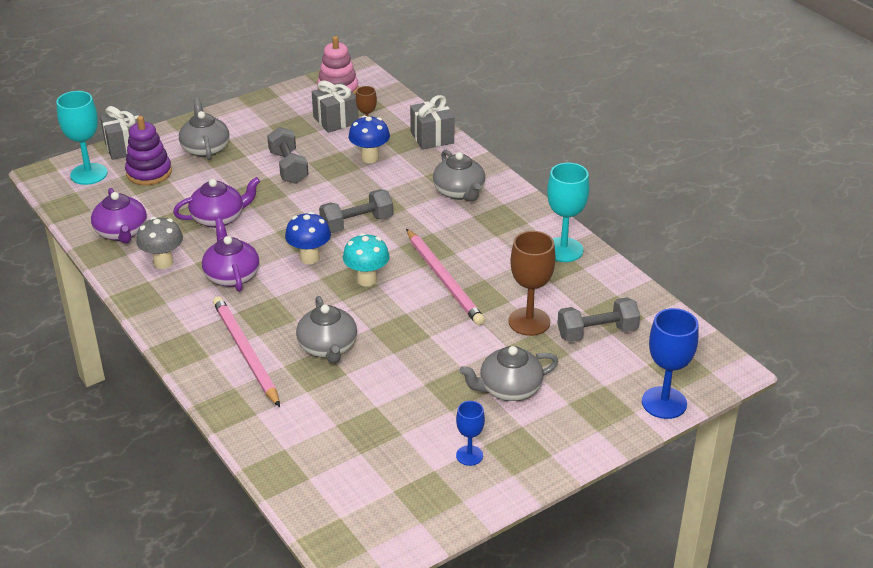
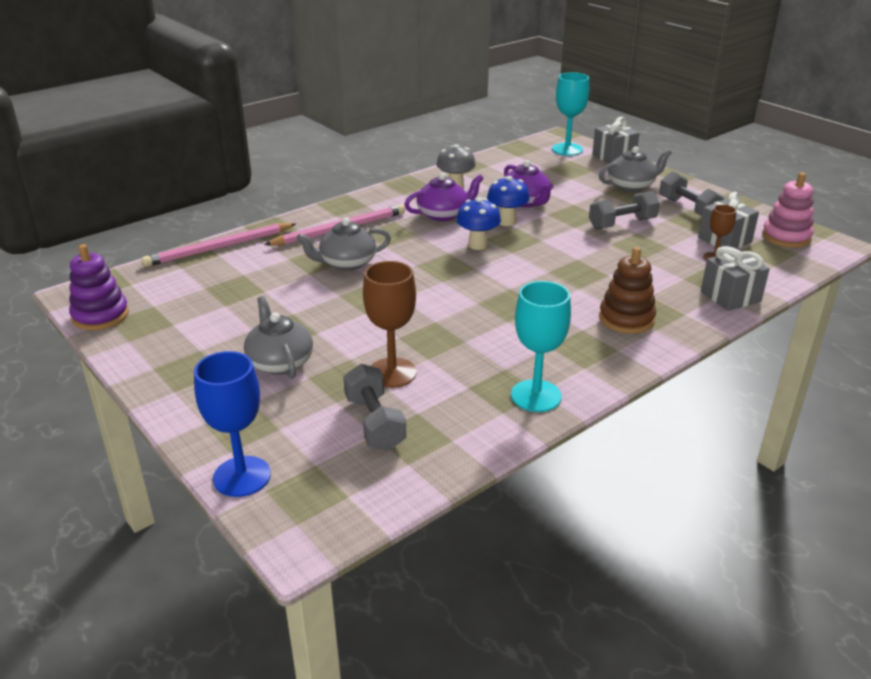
camera: 85 degrees right, 5 degrees down
purple teapot [91,188,147,243] -> none
purple stacking toy [125,116,172,185] -> purple stacking toy moved to [69,244,129,330]
grey dumbbell [319,189,393,233] -> grey dumbbell moved to [659,171,724,216]
turquoise mushroom [343,233,390,287] -> none
blue mushroom [349,115,390,163] -> blue mushroom moved to [487,176,530,226]
pink pencil [406,229,485,326] -> pink pencil moved to [141,223,296,267]
grey teapot [433,150,485,201] -> brown stacking toy [599,247,656,334]
blue goblet [456,401,485,466] -> none

